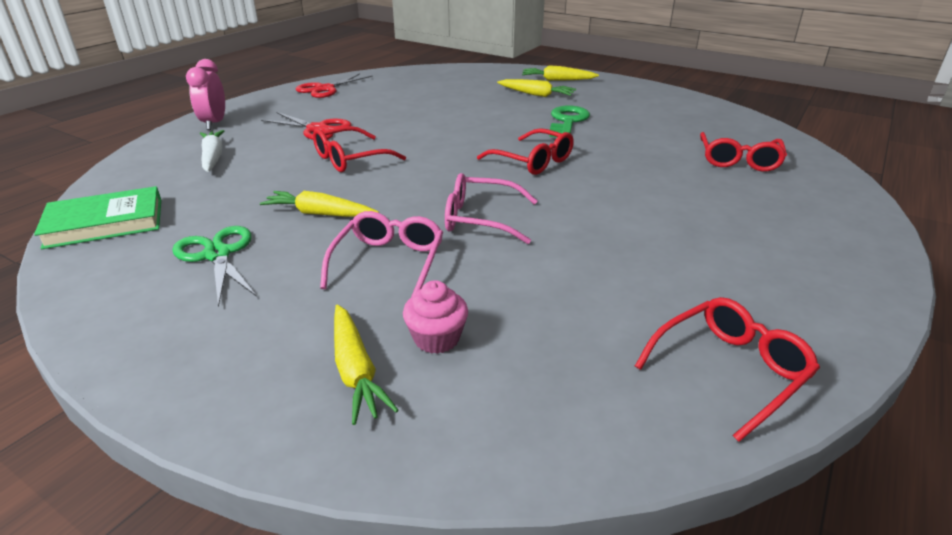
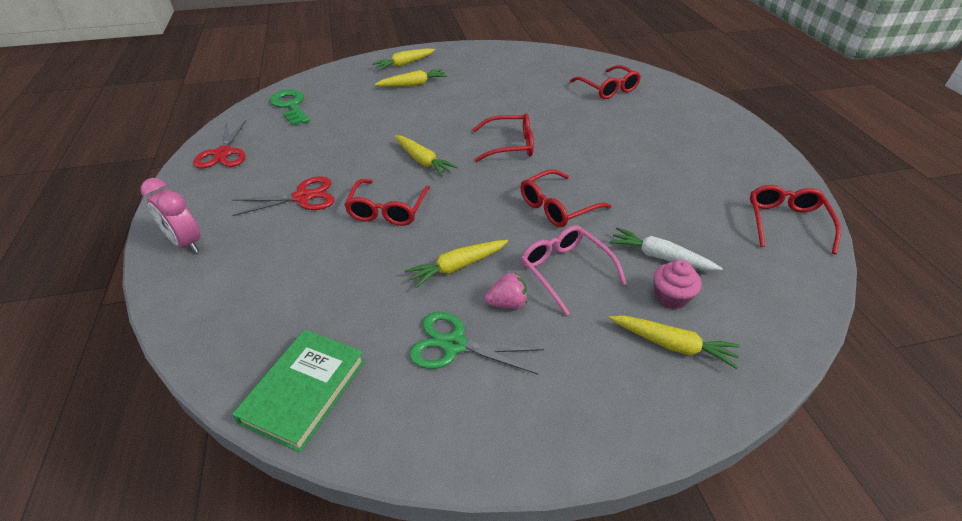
camera: 45 degrees left, 10 degrees up
white carrot [200,130,224,172] -> white carrot moved to [610,227,723,271]
pink glasses [445,173,538,244] -> red glasses [521,169,611,227]
green key [549,106,590,137] -> green key moved to [270,90,310,126]
none -> yellow carrot [394,135,458,176]
none -> pink strawberry [485,273,527,309]

